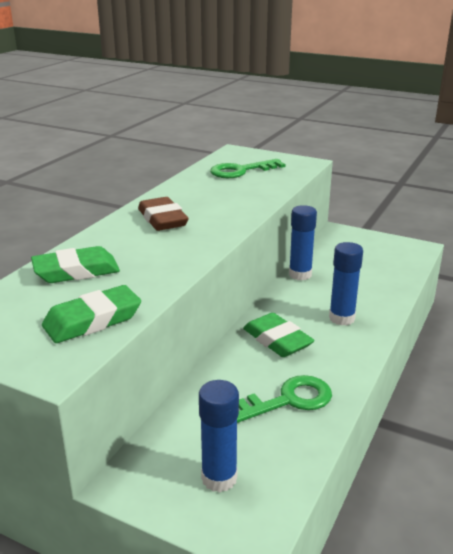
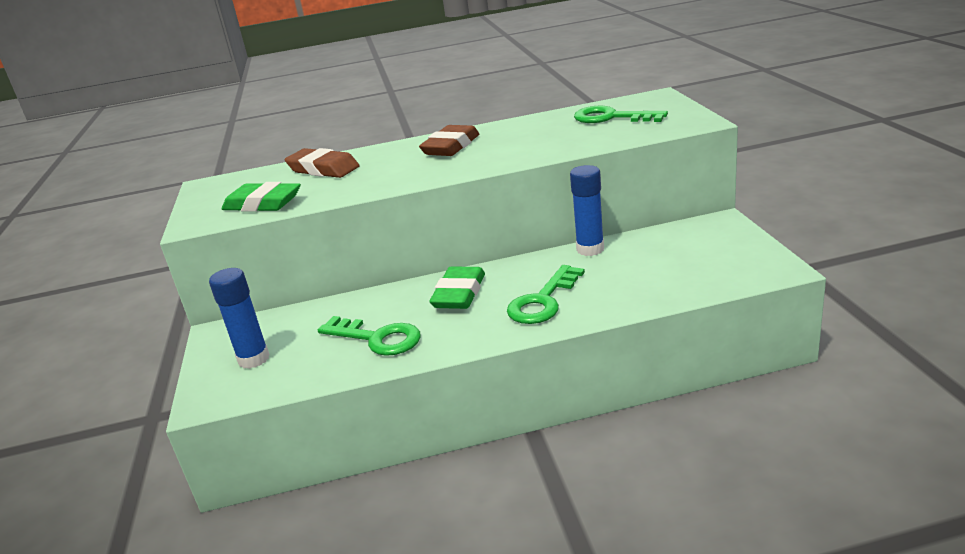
camera: 55 degrees right, 0 degrees up
green eraser [31,246,120,283] -> brown eraser [285,148,359,178]
blue glue stick [329,242,363,326] -> green key [507,265,585,324]

